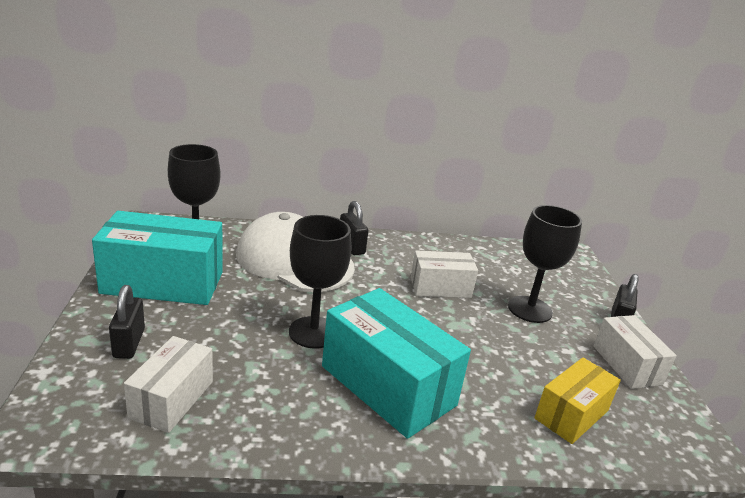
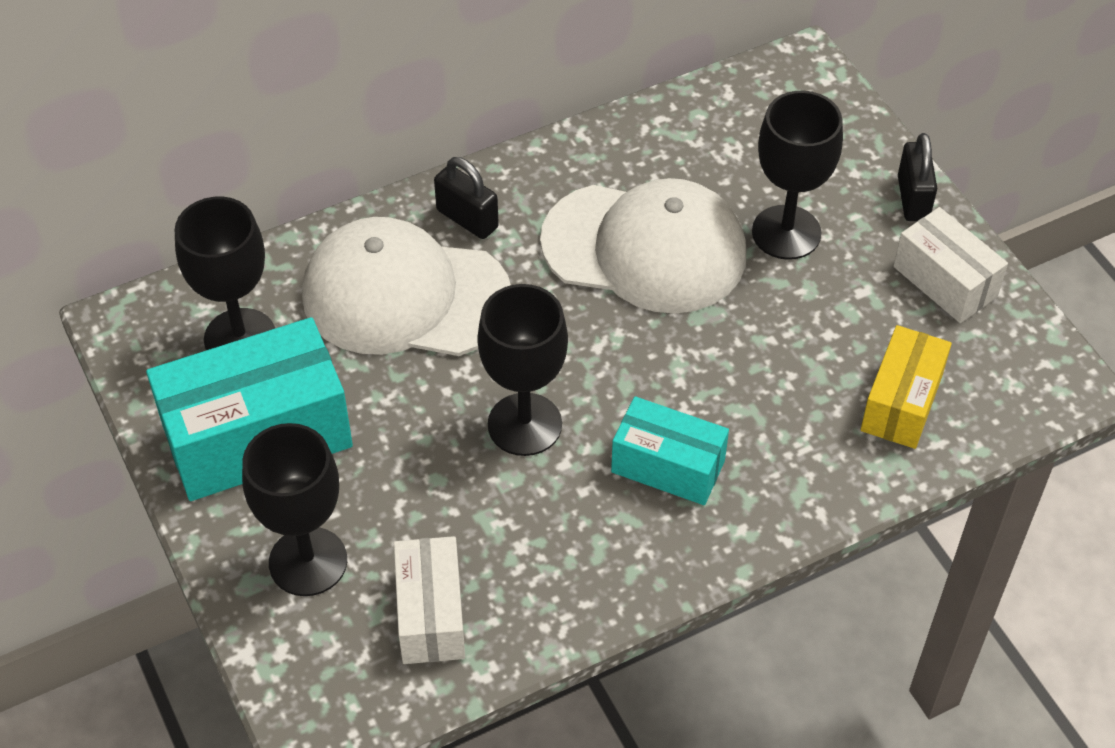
camera: 20 degrees left, 25 degrees up
black padlock [109,285,145,359] -> black goblet [242,423,347,596]
turquoise box [322,288,471,439] -> turquoise box [611,396,729,505], size x0.59
white box [411,250,478,298] -> white cap [540,178,747,314]

